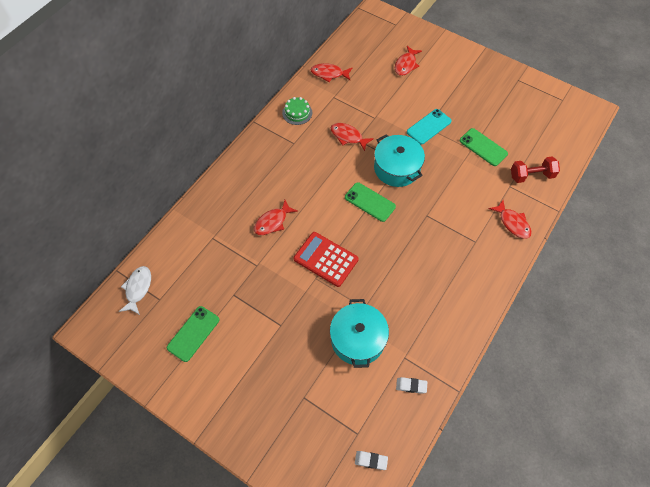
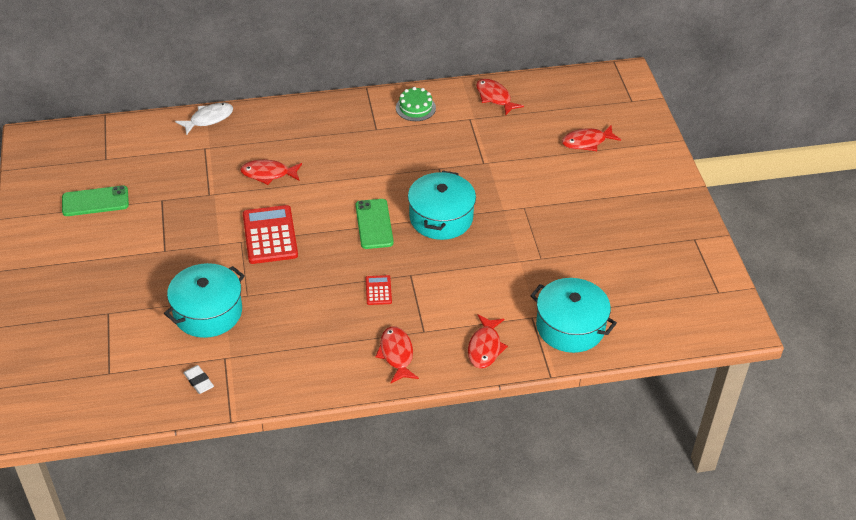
camera: 45 degrees right, 15 degrees down
white fish [119,266,151,315] -> white fish moved to [175,103,233,135]
red fish [331,123,374,151] -> red fish moved to [375,326,419,383]
white eraser [355,451,388,470] -> none
turquoise phone [407,109,452,145] -> none
green phone [460,128,508,166] -> none
red dumbbell [511,156,560,183] -> turquoise pot [530,278,617,353]
none -> red calculator [366,275,392,305]

